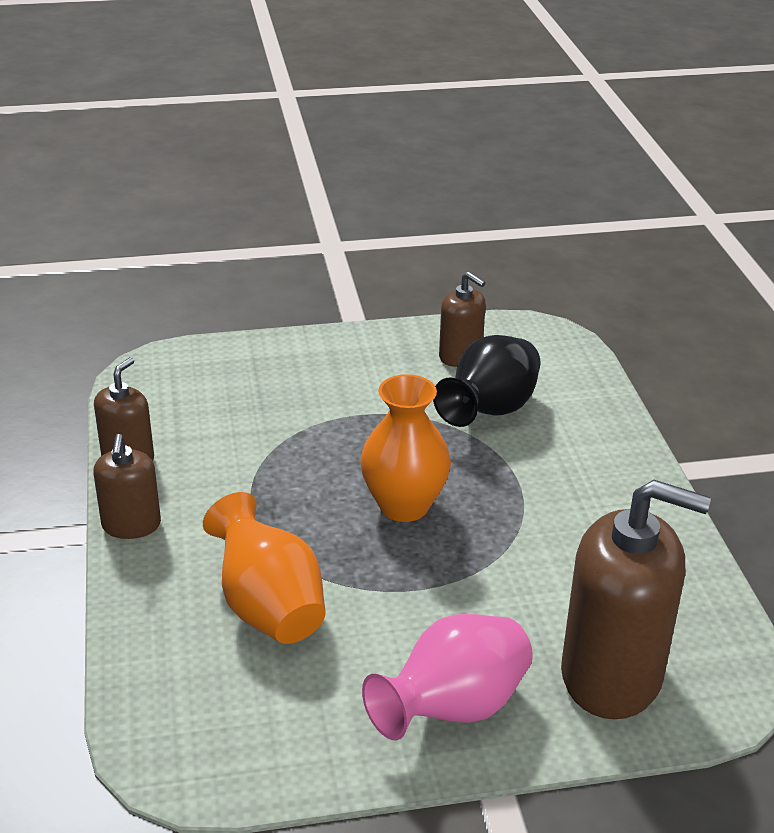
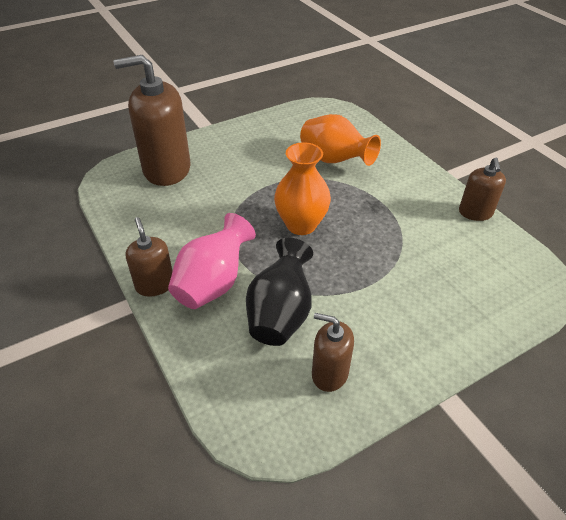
camera: 160 degrees right, 10 degrees up
brown soap dispenser [94,434,161,539] -> brown soap dispenser moved to [126,217,172,297]
pink vase [362,614,533,741] -> pink vase moved to [168,213,256,309]

